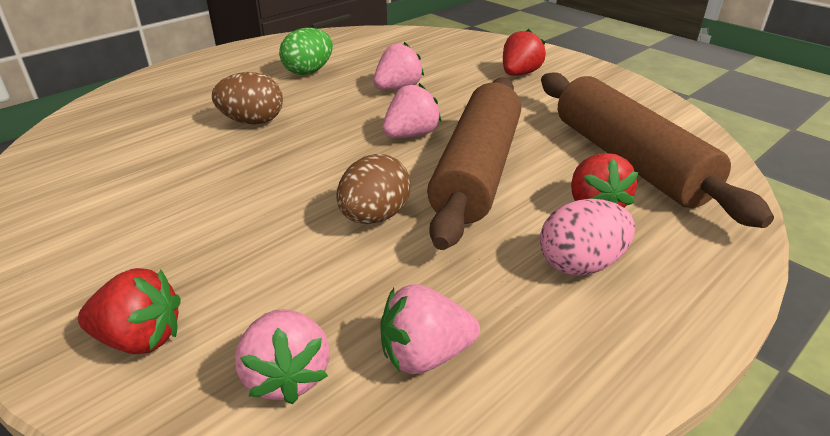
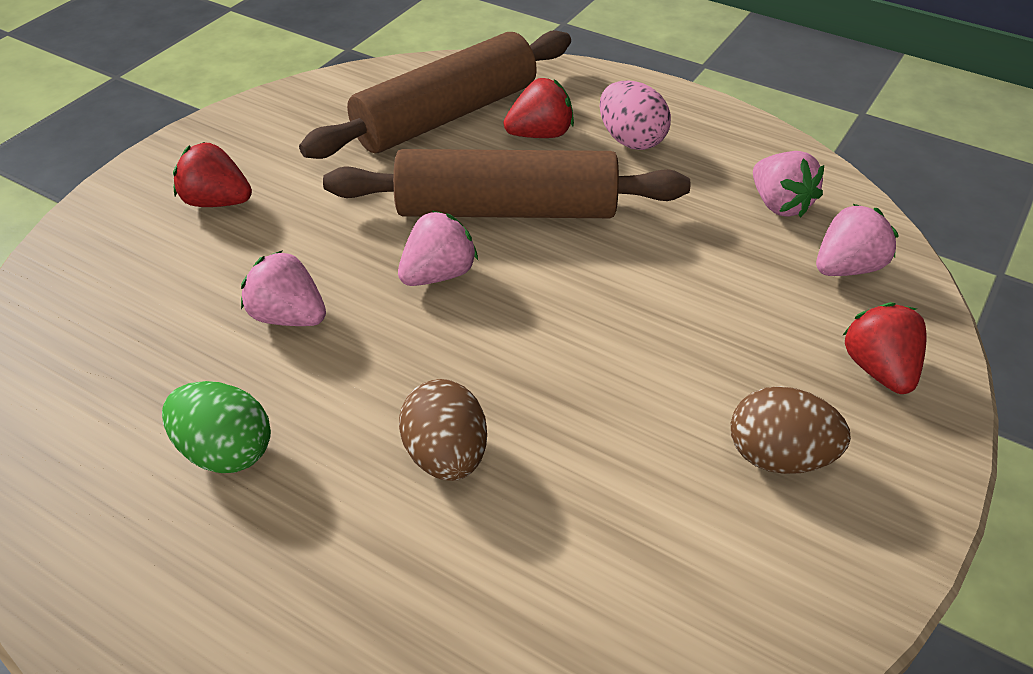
camera: 105 degrees left, 10 degrees up
brown egg [336,154,410,224] -> brown egg moved to [731,386,851,474]
pink strawberry [382,83,441,138] -> pink strawberry turned 105 degrees clockwise [398,211,478,286]

